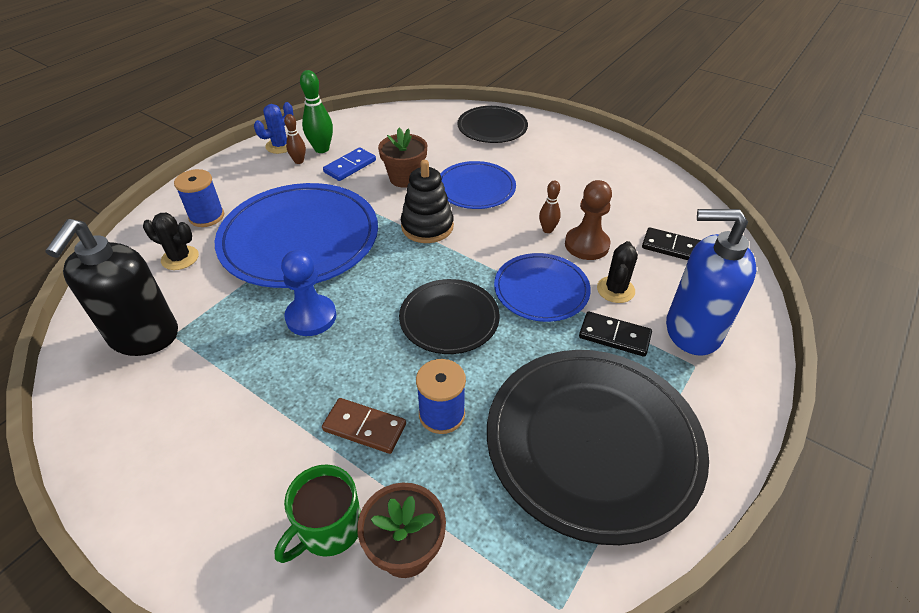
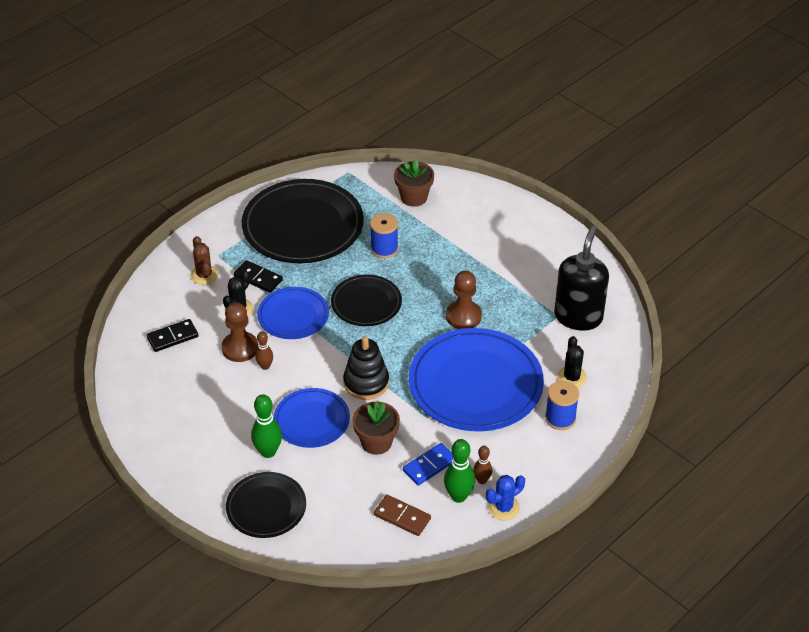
camera: 170 degrees left, 0 degrees up
black cactus [143,213,199,270] -> black cactus turned 60 degrees clockwise [557,336,587,388]
green mug [274,464,361,563] -> none
blue pawn [281,250,337,336] -> brown pawn [446,271,482,329]
brown domino [322,398,406,454] -> brown domino moved to [374,495,431,536]
black domino [642,227,701,260] -> black domino turned 60 degrees counterclockwise [146,319,198,352]
blue soap dispenser [666,209,756,356] -> brown cactus [190,236,218,285]
none -> green bowling pin [251,394,282,458]

